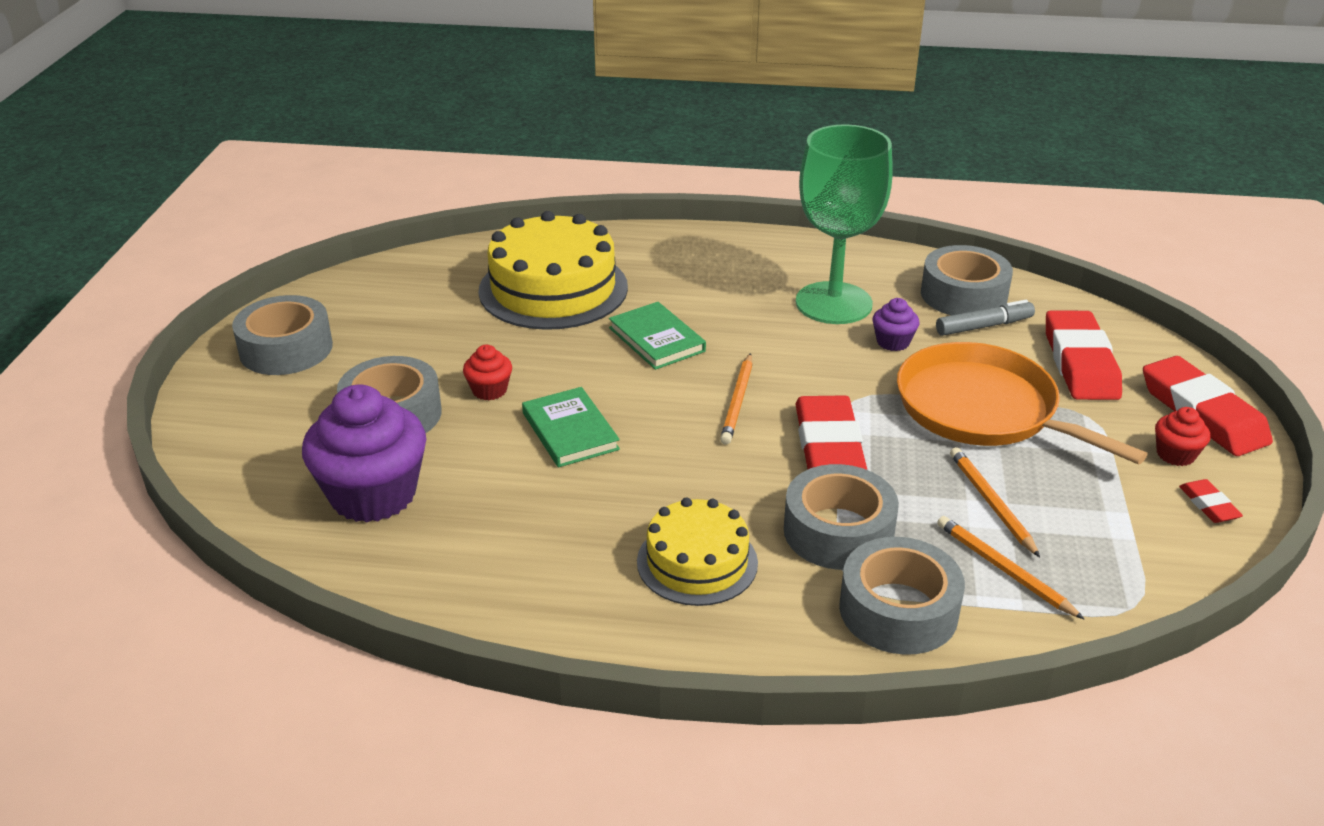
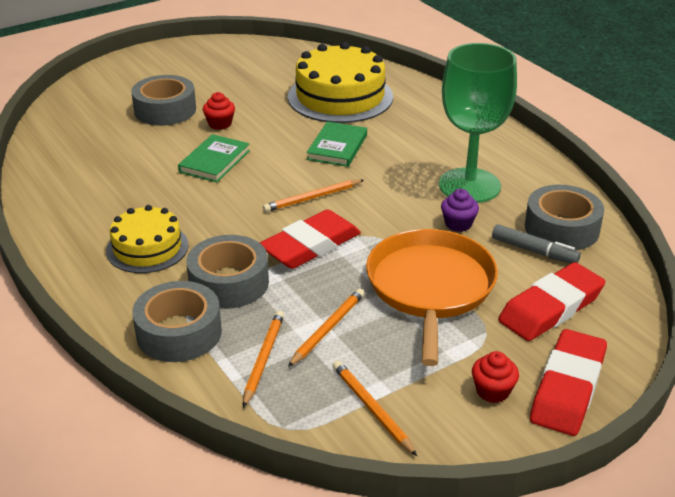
camera: 50 degrees right, 0 degrees up
grey tape [232,295,333,375] -> none
purple cupcake [302,385,426,523] -> none
red eraser [1179,479,1243,523] -> none
none -> orange pencil [333,361,417,456]

